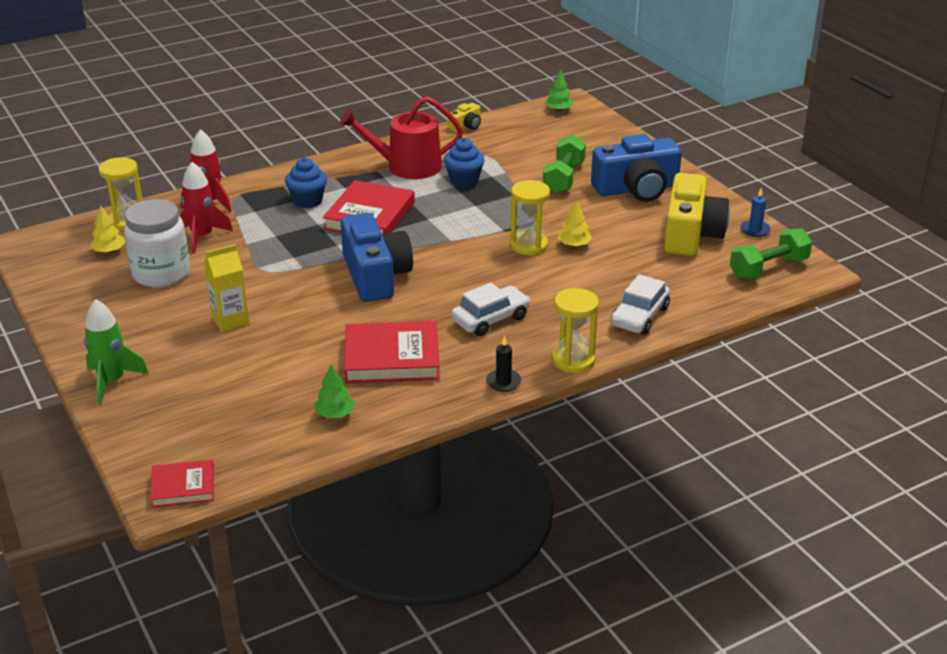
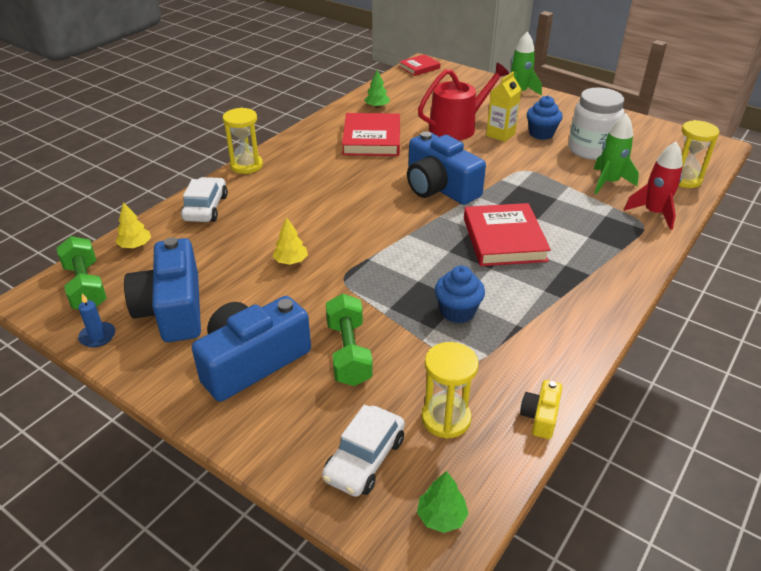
camera: 155 degrees right, 5 degrees up
yellow tree [90,205,125,253] -> yellow tree moved to [116,202,151,248]
red rocket [180,162,233,254] -> green rocket [594,113,639,194]
blue cupcake [285,158,327,208] -> blue cupcake moved to [527,95,563,140]
red watering can [339,96,463,179] -> red watering can moved to [418,63,509,140]
red book [344,321,440,383] -> red book turned 60 degrees counterclockwise [342,113,400,156]
white car [451,283,530,336] -> white car moved to [322,405,405,497]
black candle [486,335,521,392] -> none
yellow hourglass [510,180,550,255] -> yellow hourglass moved to [421,342,479,439]
yellow camera [664,173,730,256] -> blue camera [124,237,201,342]
green dumbbell [730,228,812,279] -> green dumbbell turned 60 degrees counterclockwise [57,236,107,309]

